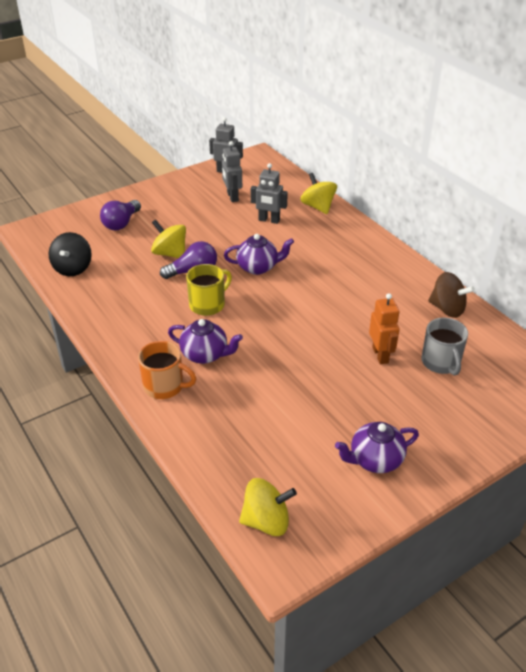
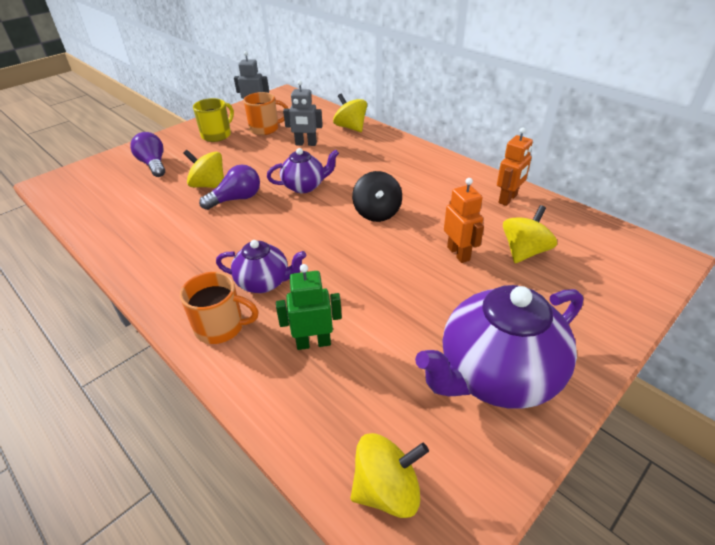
camera: 10 degrees left, 0 degrees up
black spinning top [49,232,92,276] -> black spinning top moved to [352,171,402,222]
purple light bulb [100,200,141,230] -> purple light bulb turned 135 degrees clockwise [130,132,165,177]
yellow mug [186,264,232,316] -> yellow mug moved to [193,98,234,142]
grey robot [222,141,242,202] -> orange mug [243,92,288,135]
purple teapot [335,422,419,473] -> purple teapot [415,285,583,409], size x1.80
grey mug [421,317,468,375] -> yellow spinning top [503,205,557,263]
brown spinning top [428,272,475,318] -> orange robot [497,127,533,206]
none -> green robot [276,264,342,350]

